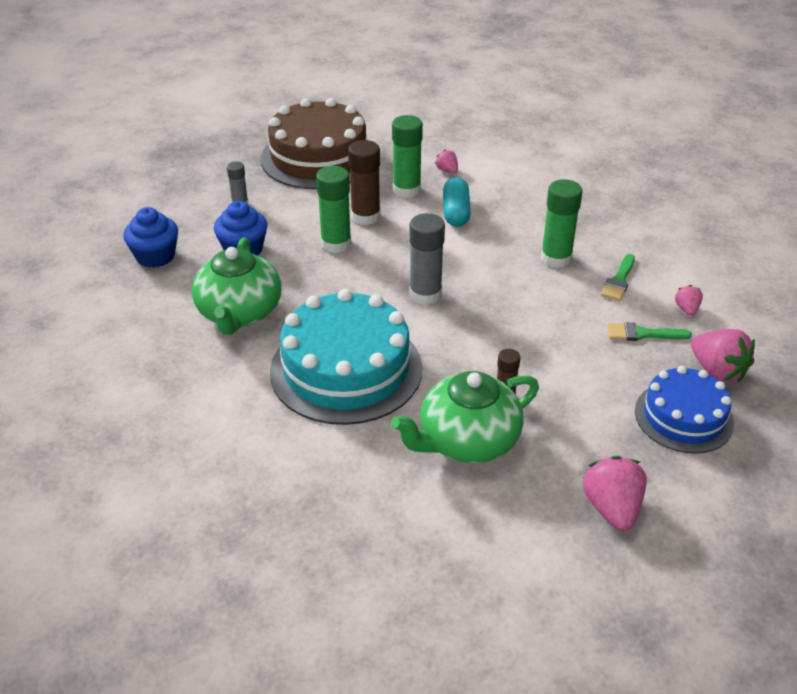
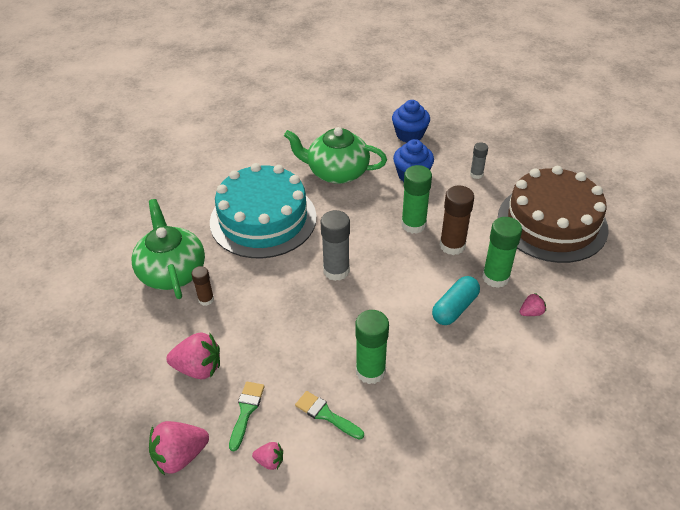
camera: 100 degrees right, 5 degrees up
turquoise capsule [443,177,471,227] -> turquoise capsule turned 60 degrees counterclockwise [432,276,480,325]
pink strawberry [583,456,647,531] -> pink strawberry moved to [166,332,220,379]
blue cake [635,366,734,453] -> none

